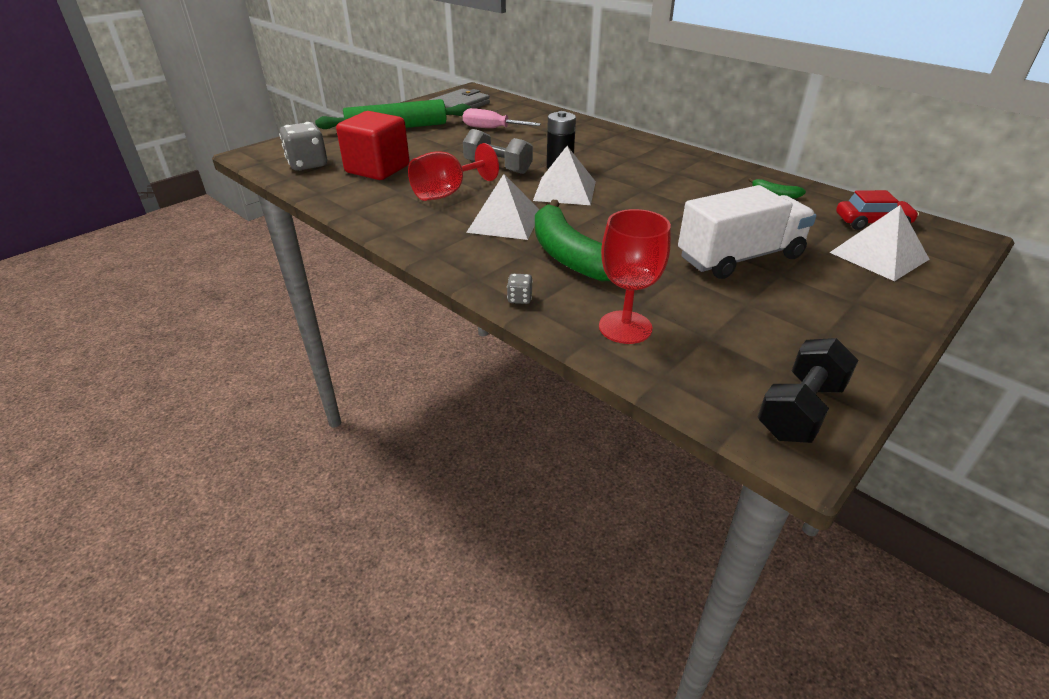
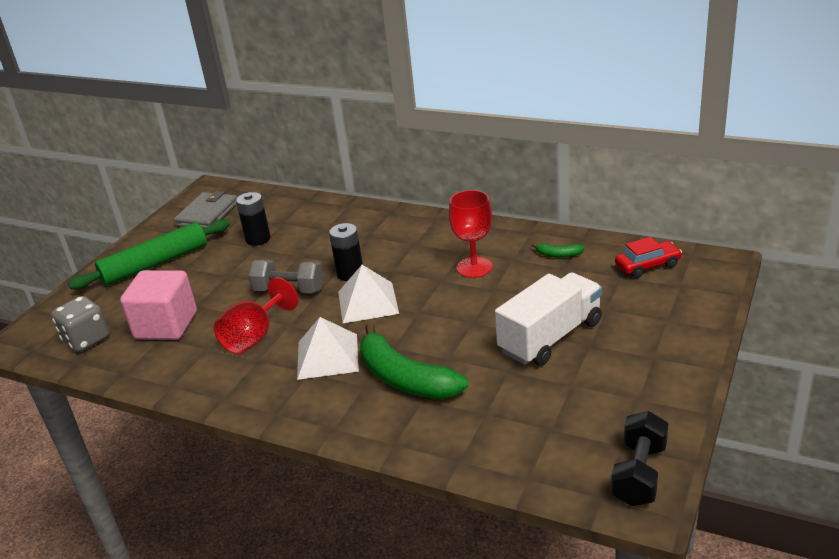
camera: 15 degrees left, 5 degrees down
red cube [336,111,410,180] -> pink cube [120,270,197,340]
pink screwdriver [463,108,541,128] -> black battery [236,192,271,246]
grey dice [507,274,533,304] -> none
red goblet [599,209,671,344] -> red goblet moved to [449,190,492,278]
white pyramid [829,205,930,281] -> none

